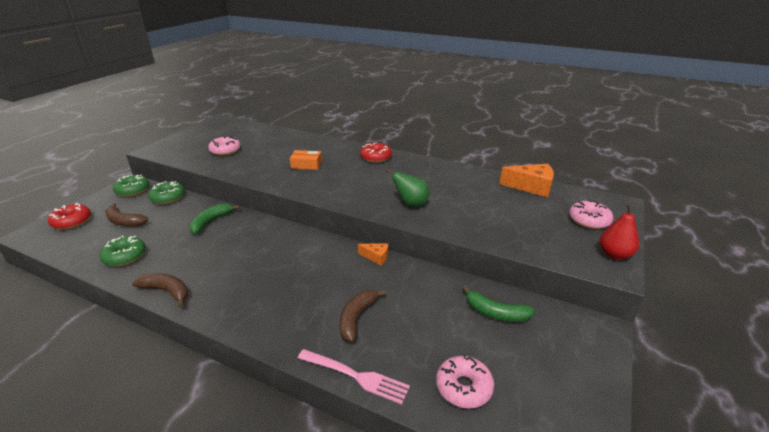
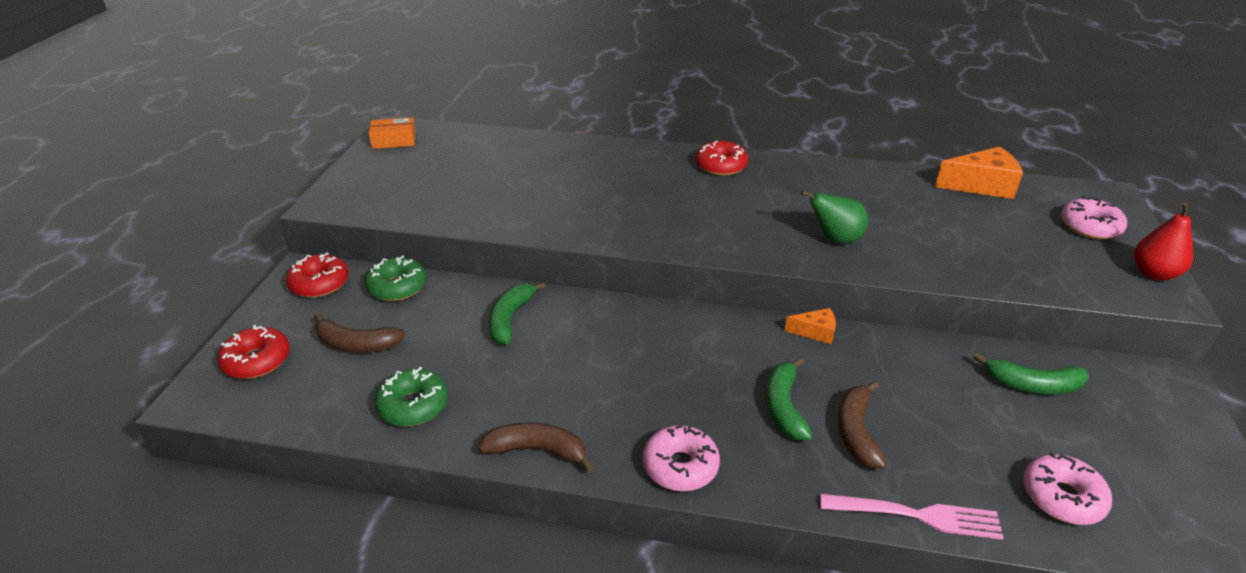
camera: 15 degrees left, 5 degrees up
green donut [113,174,149,197] -> red donut [286,252,348,298]
pink donut [208,136,241,156] -> pink donut moved to [643,425,720,491]
orange box [290,150,322,170] -> orange box moved to [369,117,416,149]
none -> green banana [766,357,813,440]

